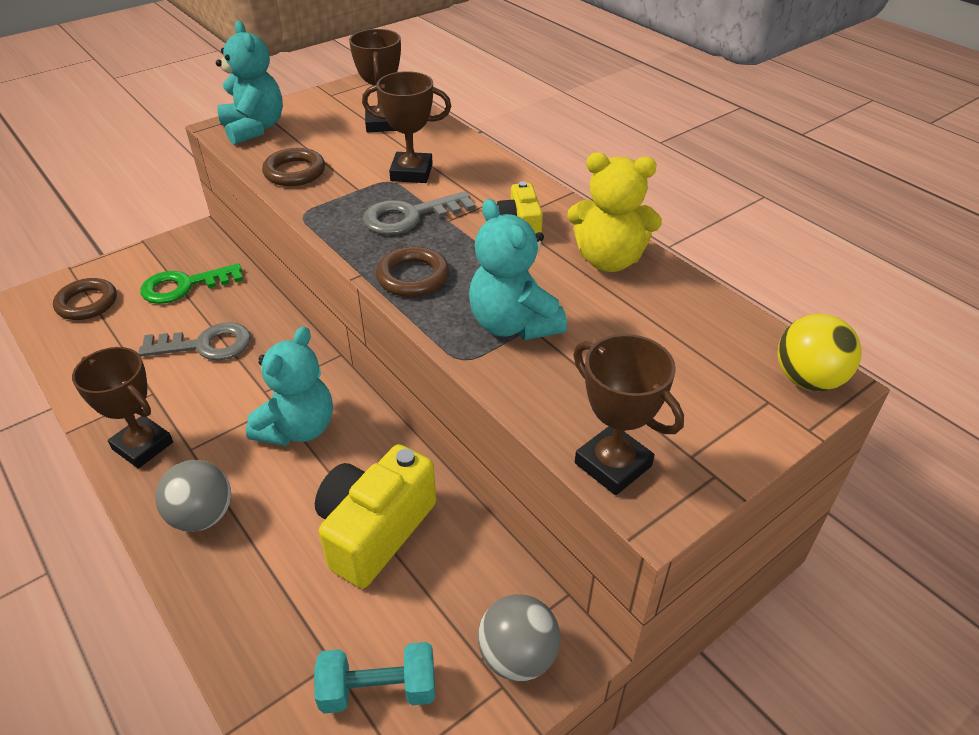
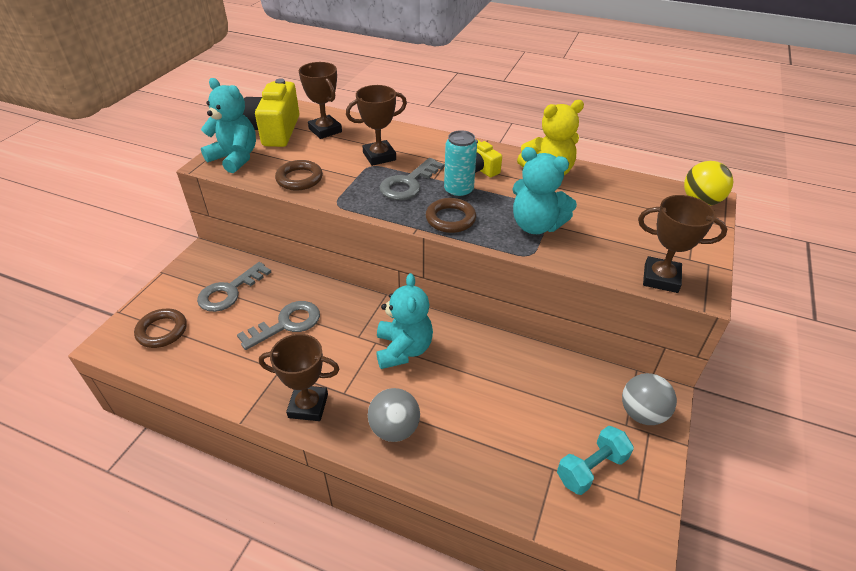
camera: 30 degrees left, 0 degrees up
green key [140,263,243,304] -> grey key [197,262,271,312]
yellow camera [315,444,436,588] -> yellow camera moved to [243,78,300,147]
none -> turquoise can [444,130,477,198]

